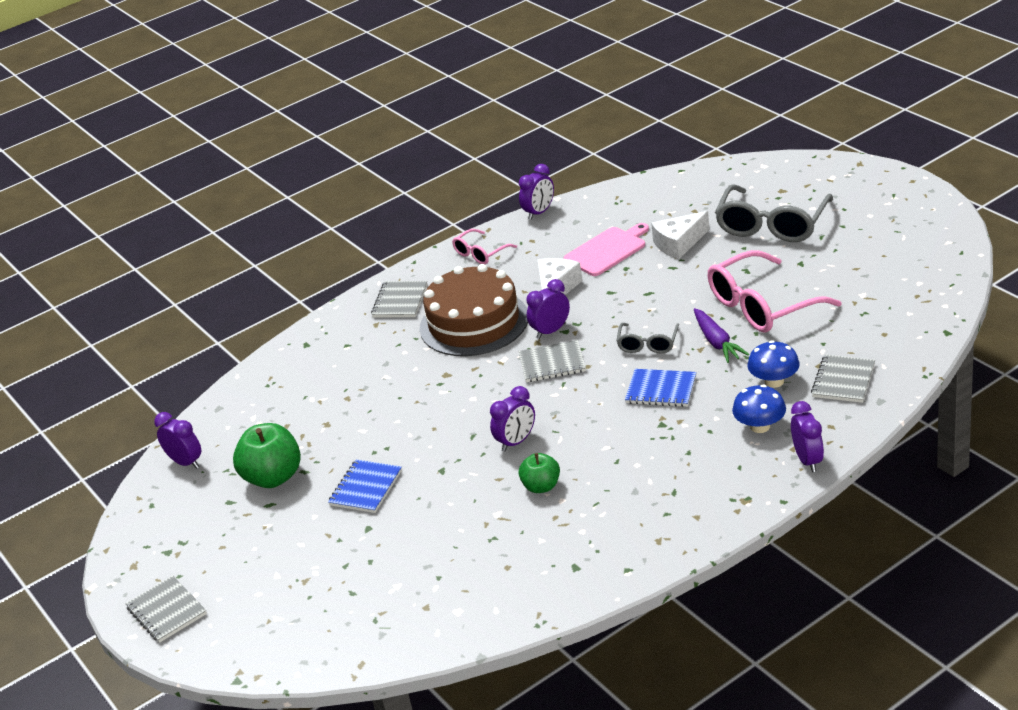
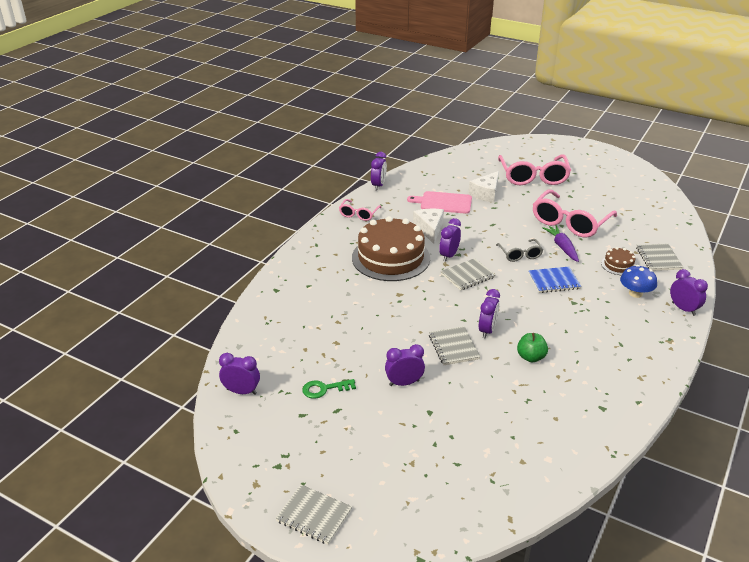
camera: 30 degrees left, 0 degrees up
green apple [233,423,301,488] -> green key [302,379,356,399]
blue notebook [328,459,402,513] -> purple clock [385,344,425,386]
grey notebook [371,281,427,318] -> grey notebook moved to [429,326,481,365]
pink cutting board [564,223,649,276] -> pink cutting board turned 105 degrees counterclockwise [407,191,472,214]
purple carrot [694,308,749,363] -> purple carrot turned 150 degrees counterclockwise [543,225,579,262]
grey glasses [715,184,833,242] -> pink glasses [498,154,571,185]
blue mushroom [747,340,800,388] -> brown cake [601,247,636,275]

